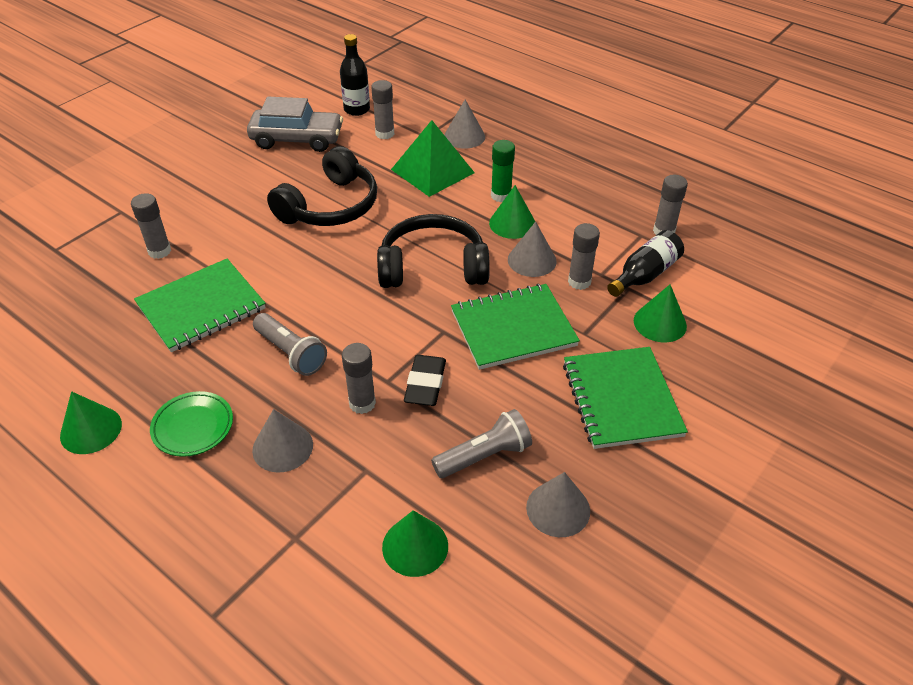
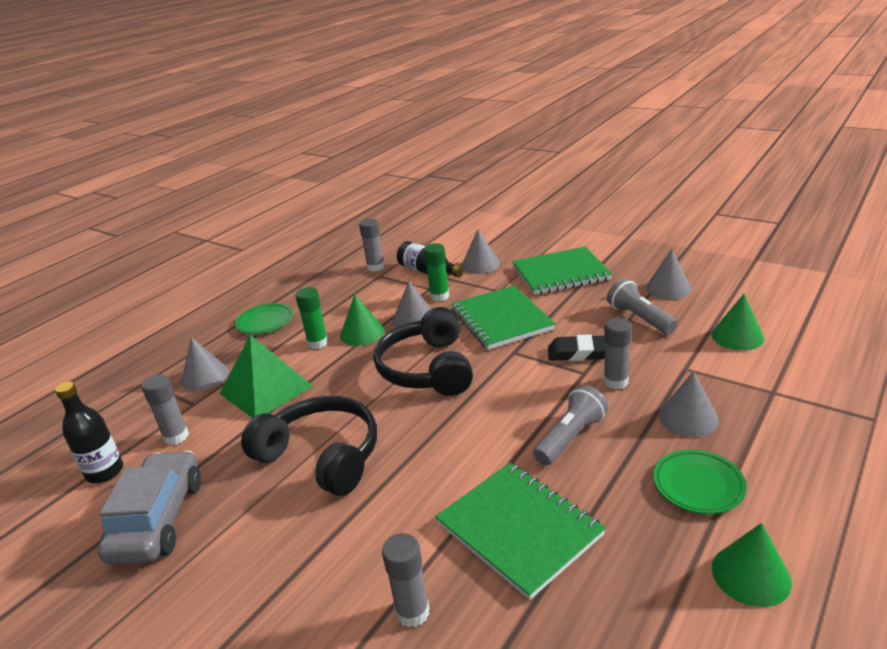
camera: 90 degrees left, 15 degrees down
grey glue stick [568,223,600,290] -> green glue stick [424,243,449,301]
green cone [634,285,687,342] -> grey cone [462,229,500,274]
none -> green plate [235,303,293,334]

